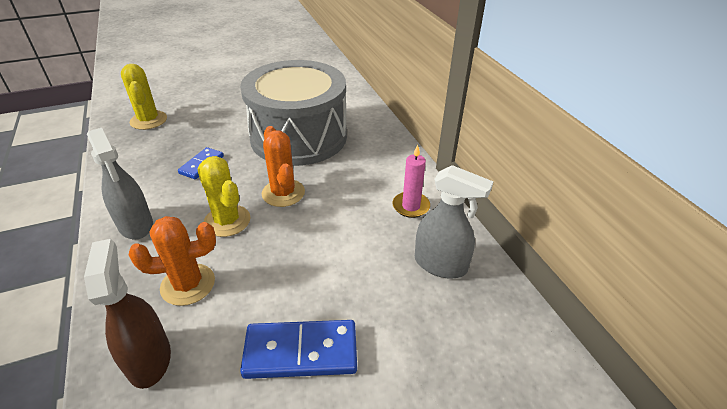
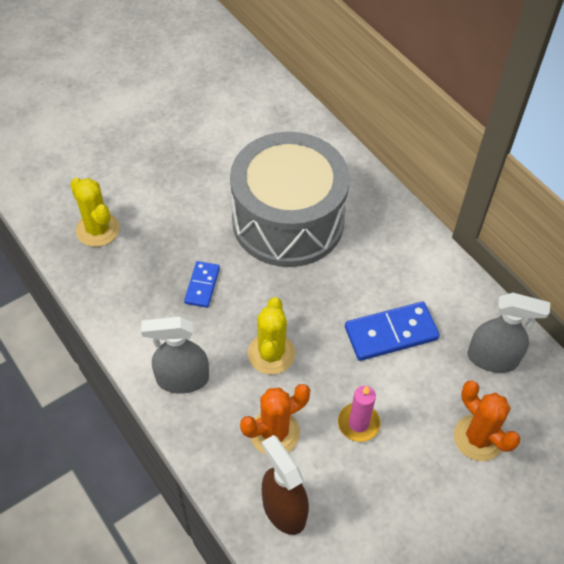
camera: 15 degrees left, 15 degrees up
grey spray bottle [87,128,153,239] -> grey spray bottle turned 135 degrees clockwise [141,316,209,394]
yellow cactus [197,156,251,237] -> yellow cactus turned 60 degrees clockwise [248,297,295,374]
blue domino [240,320,357,379] -> blue domino moved to [345,302,440,361]
orange cactus [262,126,305,207] -> orange cactus moved to [454,381,521,461]
pink candle [392,145,430,218] -> pink candle moved to [338,386,381,442]

